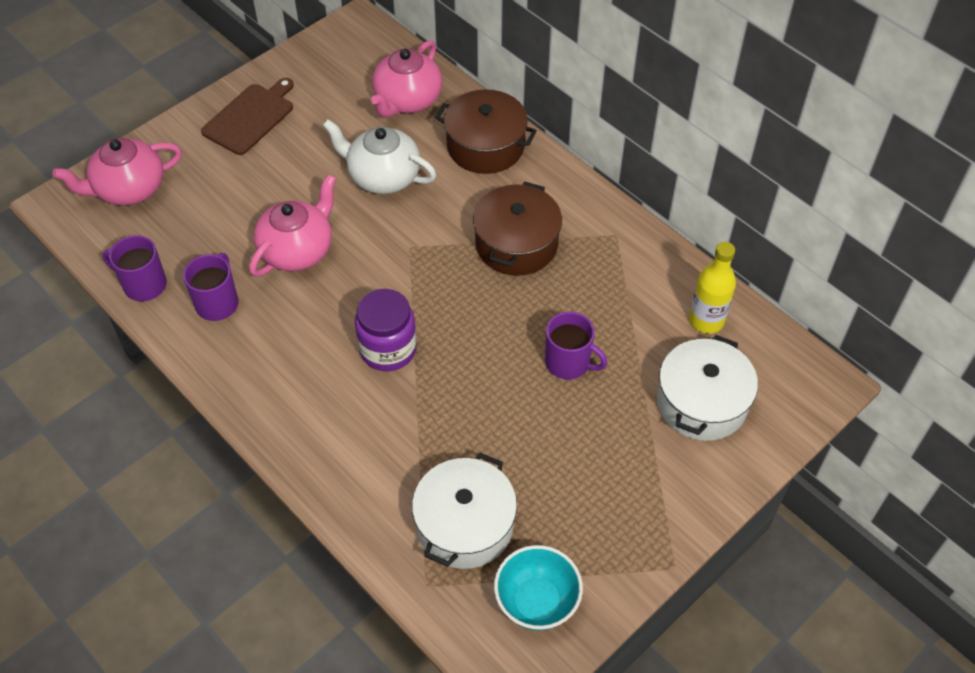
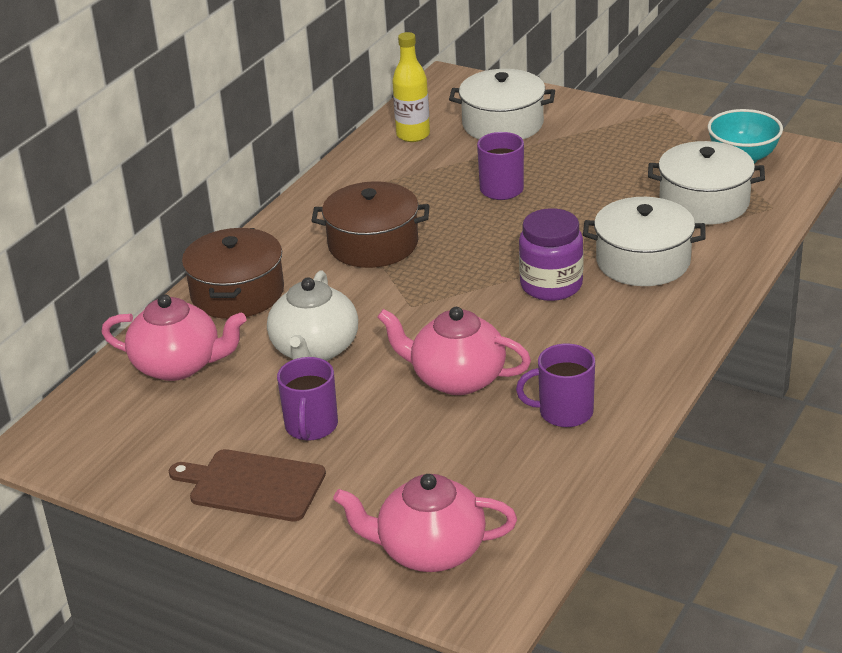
camera: 105 degrees left, 20 degrees down
pink teapot [52,138,182,206] -> pink teapot turned 135 degrees clockwise [333,474,517,572]
purple mug [102,235,167,301] -> purple mug moved to [277,357,338,441]
none -> white pot [583,197,706,286]

